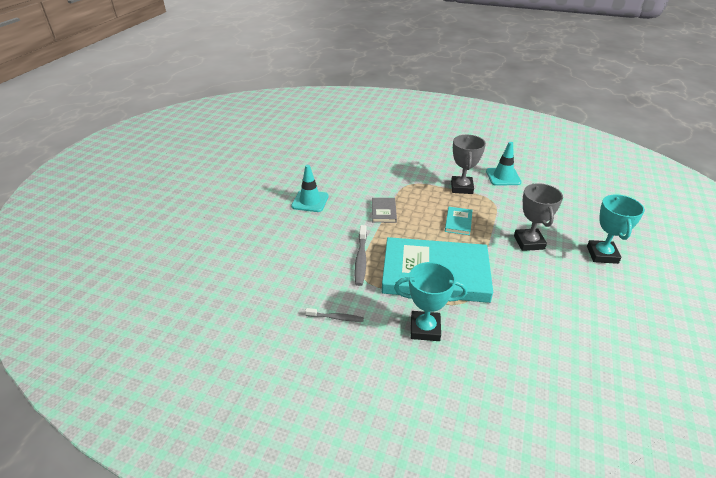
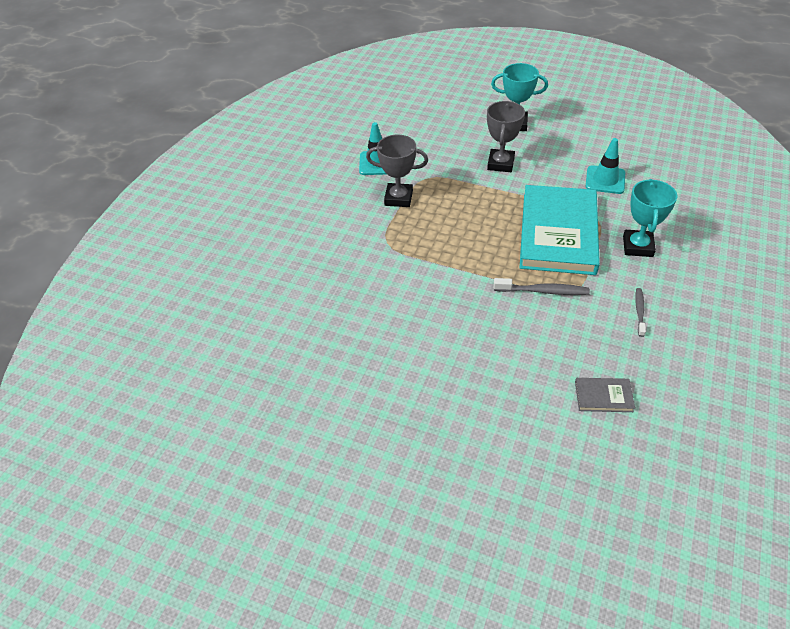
camera: 85 degrees left, 10 degrees up
turquoise traffic cone [291,165,329,212] -> turquoise traffic cone moved to [585,138,625,194]
grey book [372,198,397,223] -> grey book moved to [575,378,635,412]
turquoise book [445,207,473,235] -> none
grey trophy [514,183,563,251] -> grey trophy turned 75 degrees counterclockwise [487,101,525,172]

